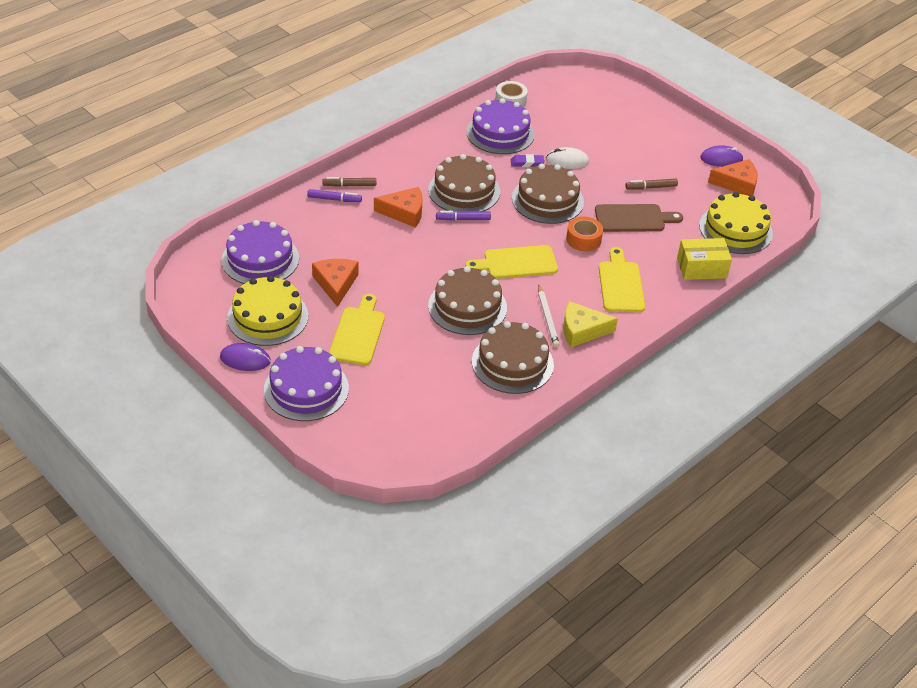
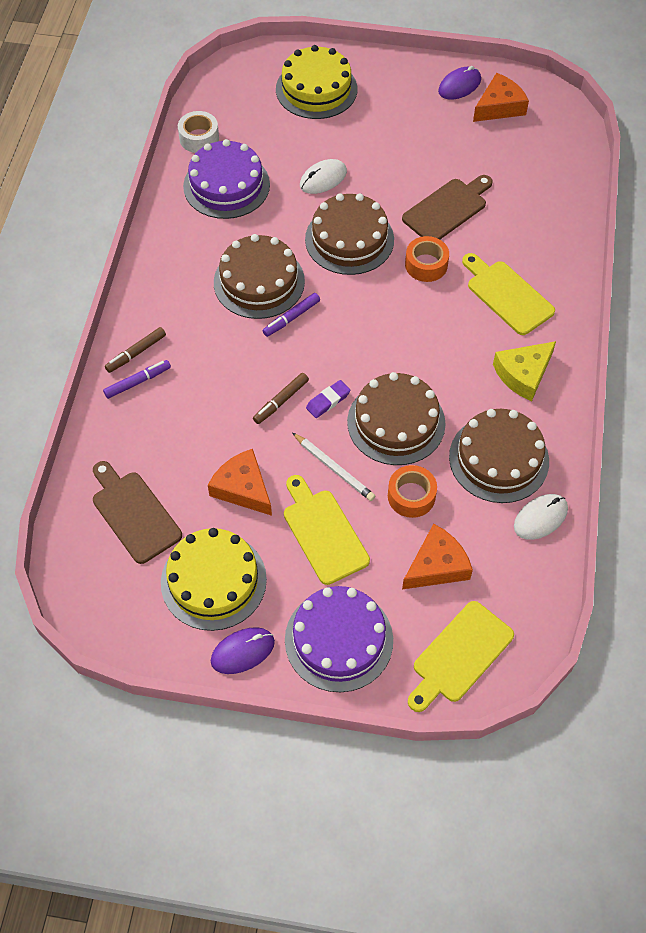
camera: 35 degrees left, 15 degrees up
purple cake [221,220,299,284] -> brown cutting board [93,461,182,564]
orange cheese [374,187,422,228] -> orange cheese moved to [402,524,473,589]
yellow cutting board [465,245,558,279] -> yellow cutting board moved to [408,601,514,712]
purple eraser [511,154,544,167] -> purple eraser moved to [306,380,350,418]
white pencil [538,285,560,347] -> white pencil moved to [293,433,375,501]
brown marker [625,178,678,189] -> brown marker moved to [253,373,309,424]
yellow box [677,238,732,280] -> none
yellow cake [699,192,773,254] -> yellow cake moved to [276,45,357,119]
none -> orange tape [388,465,437,518]
none -> white mouse [514,494,568,540]

